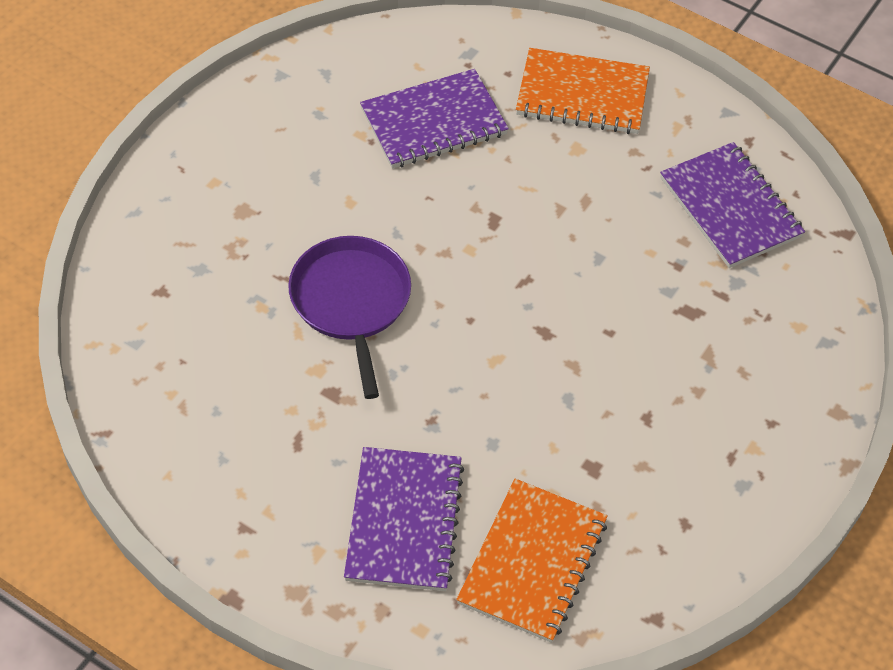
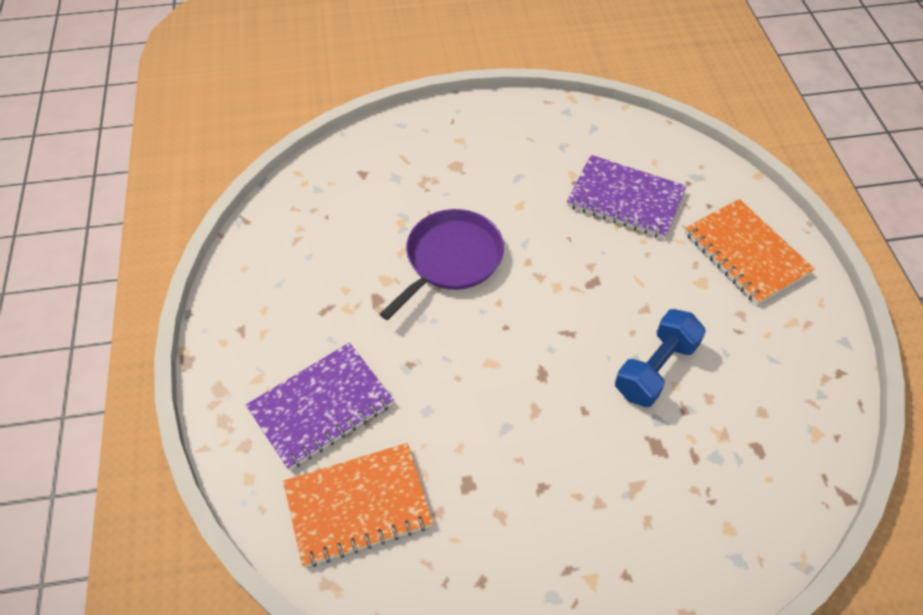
camera: 50 degrees right, 0 degrees up
purple notebook [660,142,805,268] -> none
none -> blue dumbbell [615,309,706,407]

